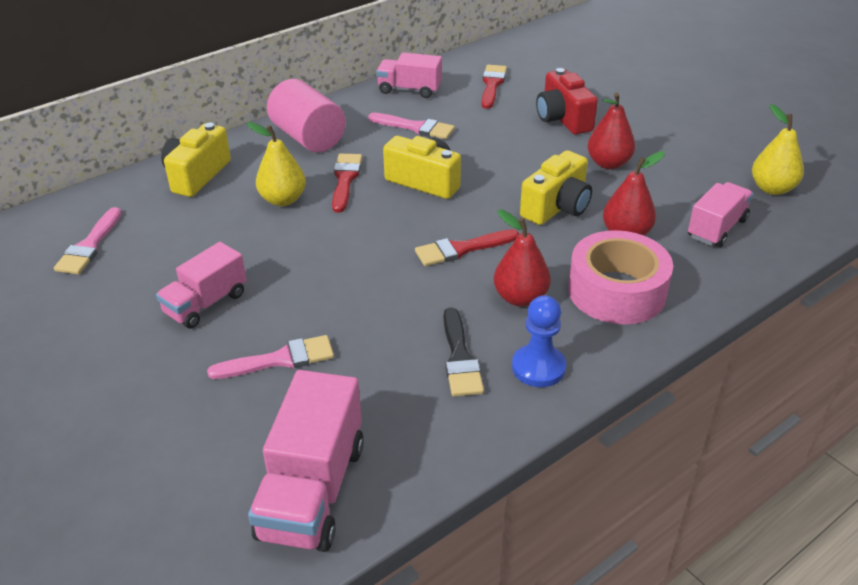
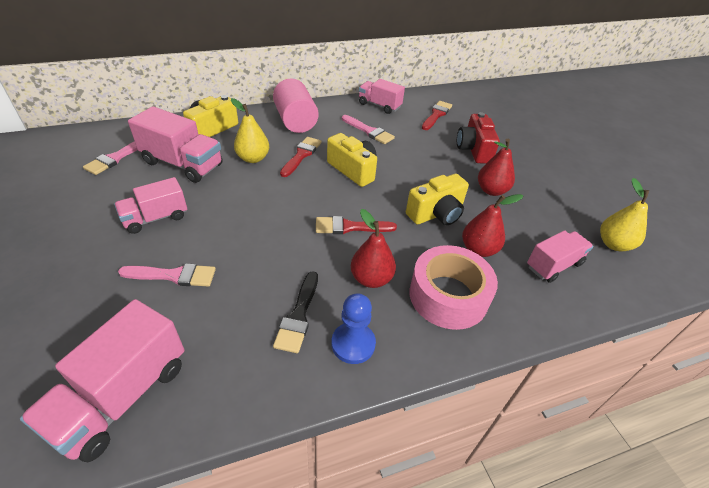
camera: 15 degrees right, 5 degrees up
none -> pink truck [128,106,223,183]

